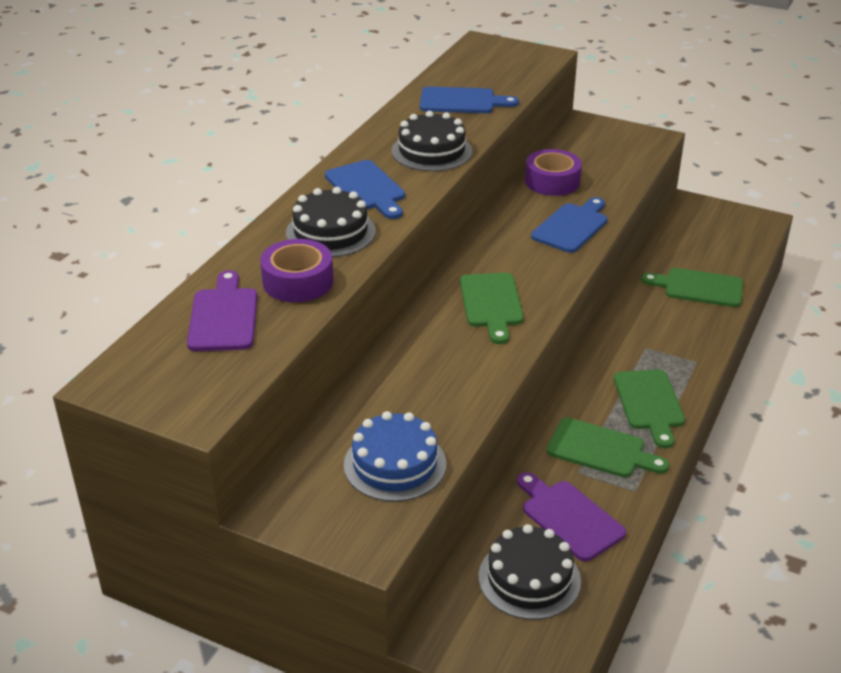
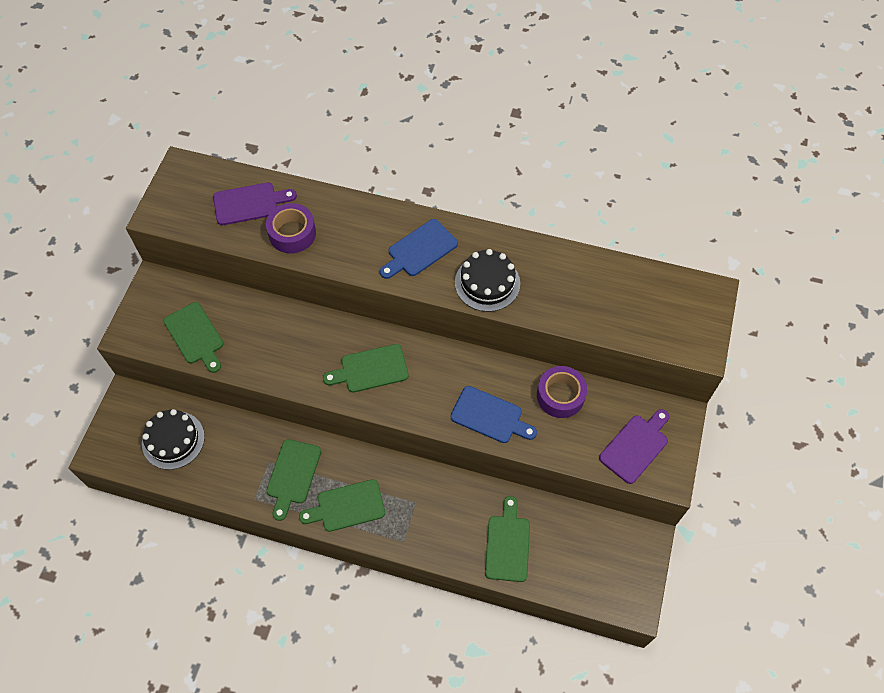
camera: 80 degrees right, 25 degrees up
black cake [286,187,376,257] -> none
blue cake [344,411,446,502] -> green cutting board [163,302,224,373]
blue cutting board [420,86,519,113] -> none
purple cutting board [517,472,626,561] -> purple cutting board moved to [599,409,669,484]

